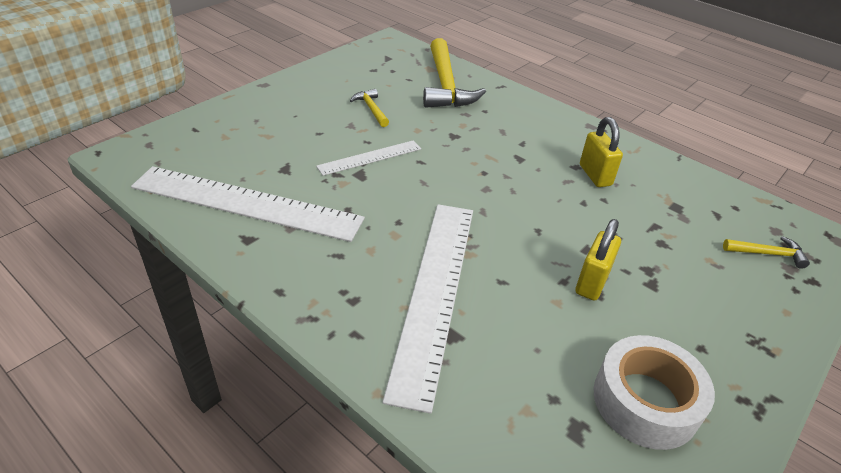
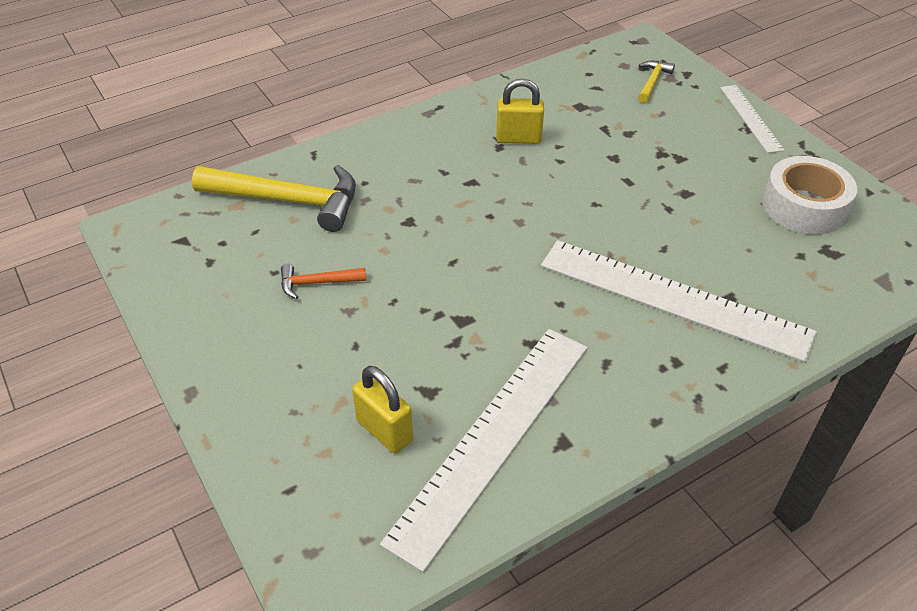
camera: 70 degrees left, 5 degrees up
white ruler [316,140,421,176] -> white ruler moved to [720,85,785,153]
yellow hammer [350,89,389,127] -> orange hammer [281,264,366,299]
yellow padlock [576,219,621,301] -> yellow padlock moved to [352,366,413,453]

